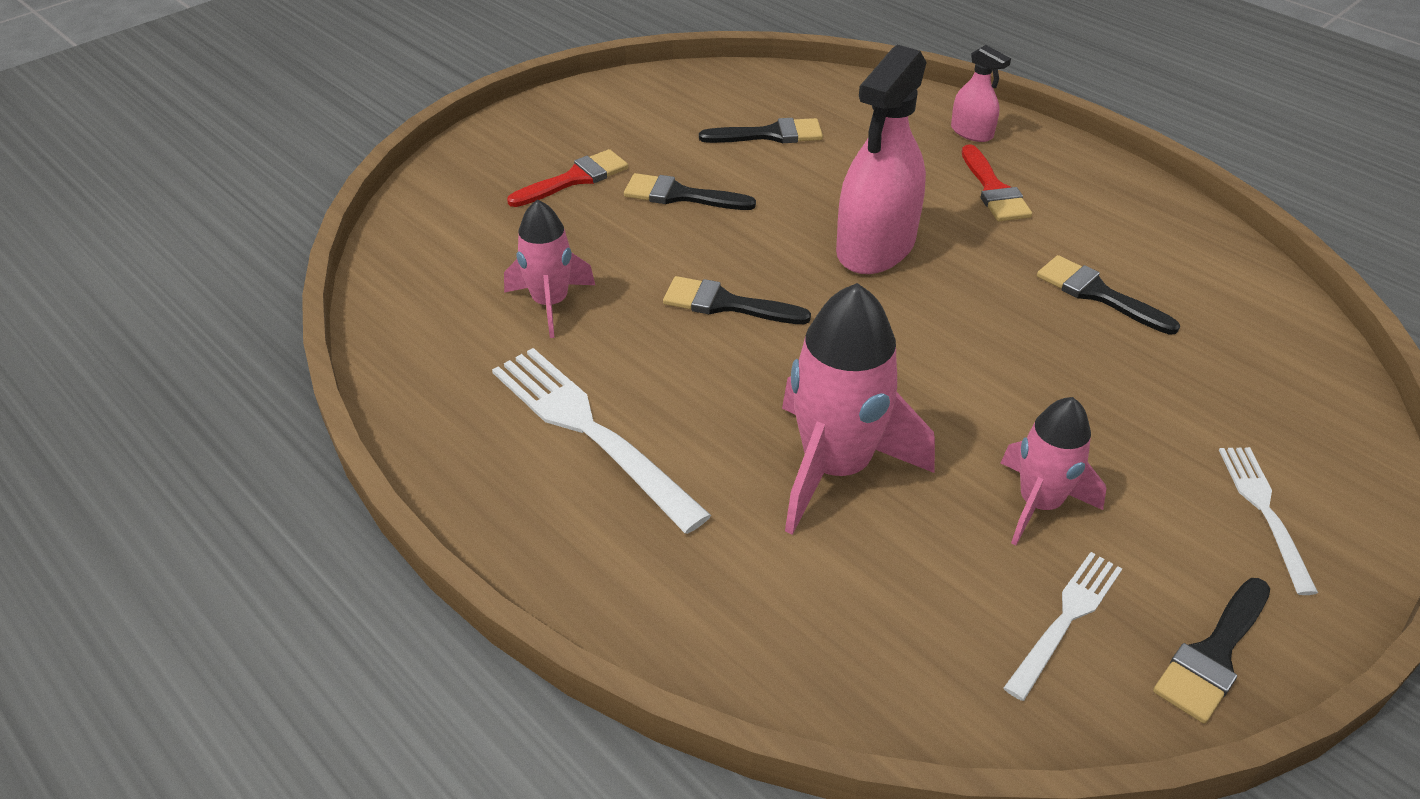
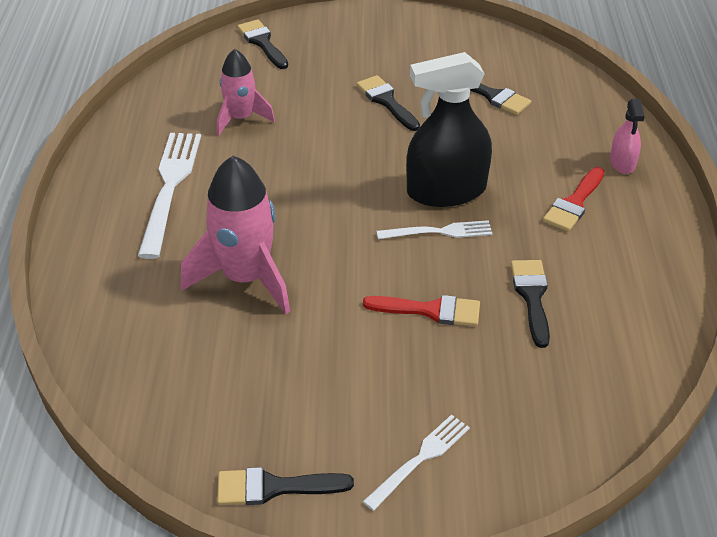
camera: 45 degrees right, 0 degrees up
red brush [507,149,628,207] -> red brush moved to [363,295,480,326]
black brush [663,276,811,324] -> black brush moved to [237,19,288,69]
pink spray bottle [836,45,927,274] -> black spray bottle [406,52,492,207]
pink rocket [1001,397,1106,545] -> none
white fork [1004,552,1122,701] -> white fork moved to [377,220,492,239]

